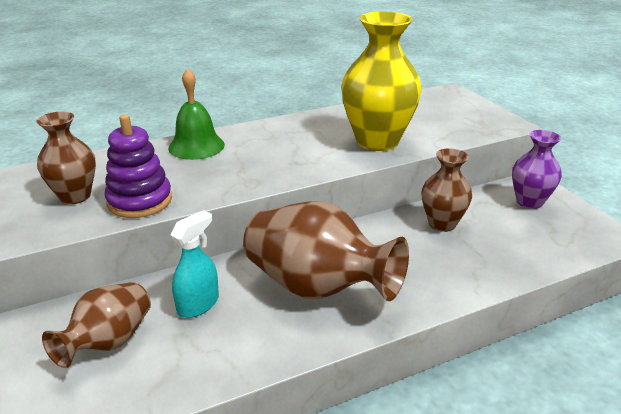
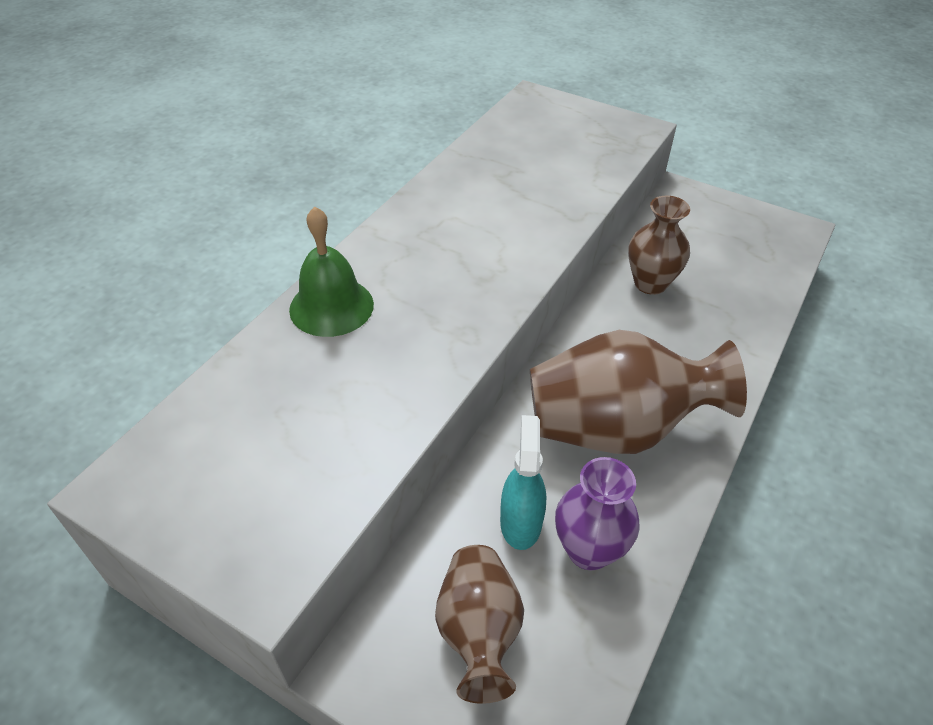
camera: 35 degrees left, 15 degrees up
brown vase [36,112,96,204] -> none
purple stacking toy [104,115,172,218] -> none
yellow vase [341,12,422,151] -> none
purple vase [512,130,562,209] -> purple vase moved to [555,457,640,570]

